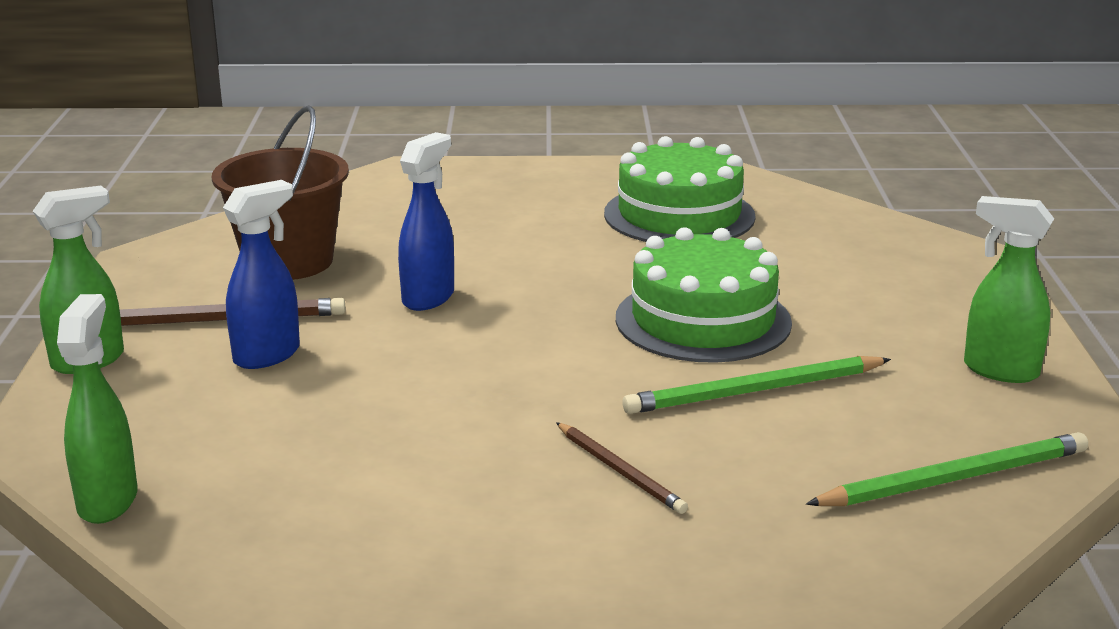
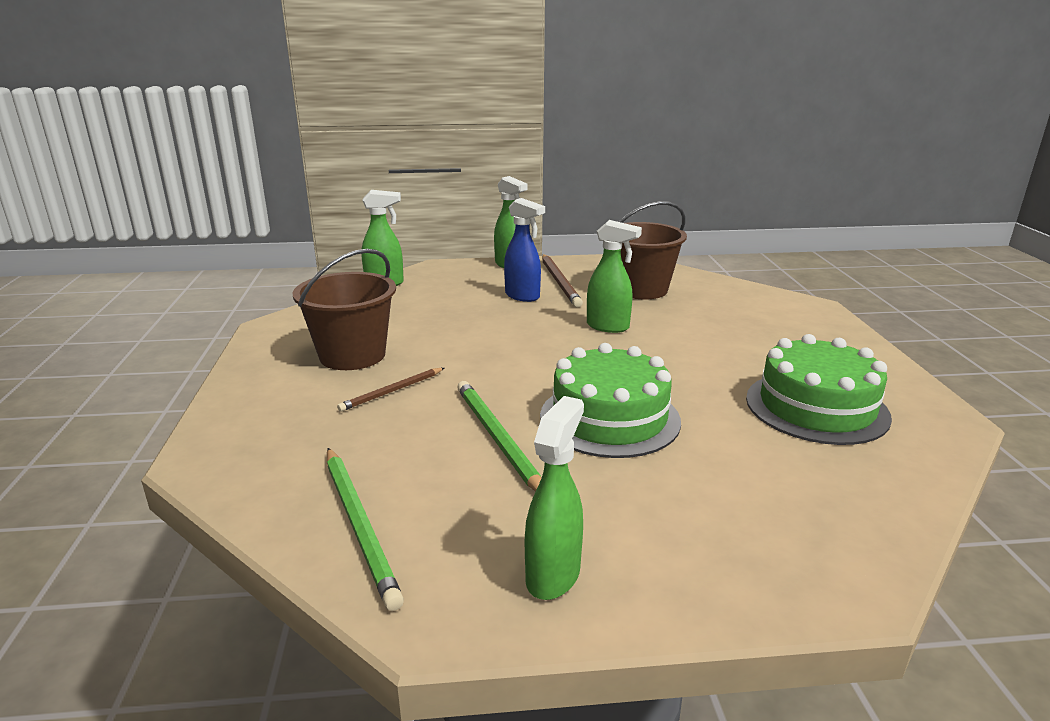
camera: 85 degrees right, 0 degrees up
blue spray bottle [398,132,454,311] -> green spray bottle [587,220,642,333]
none -> brown bucket [293,249,396,370]

